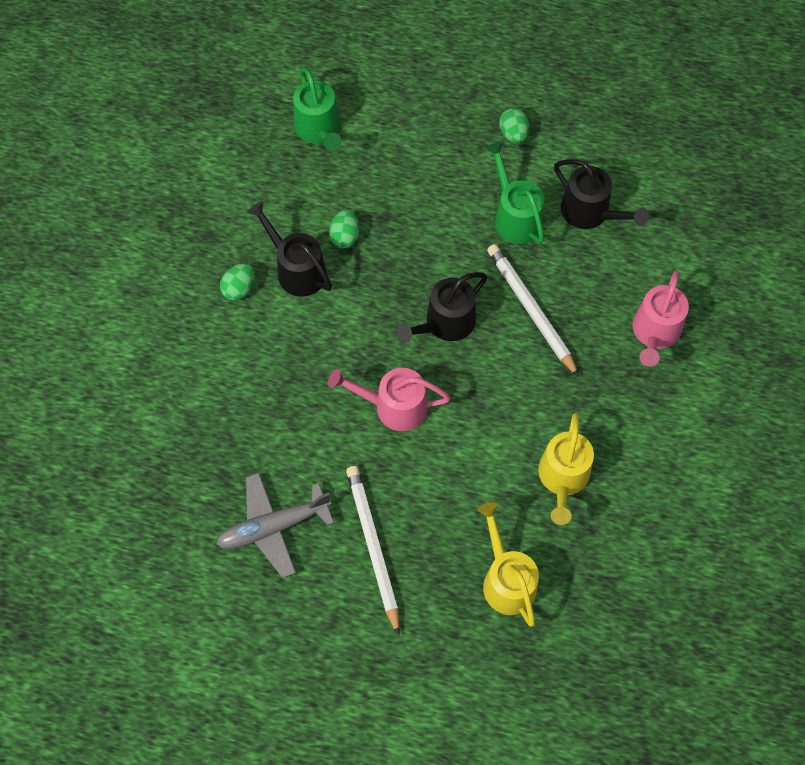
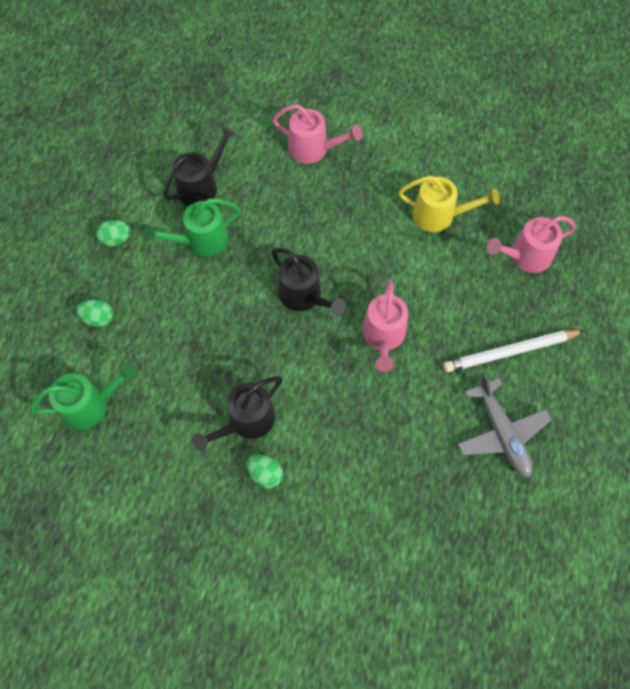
camera: 90 degrees left, 0 degrees up
green egg [329,210,359,248] -> green egg moved to [76,299,113,327]
yellow watering can [477,502,539,627] -> pink watering can [487,216,576,273]
white pencil [487,244,579,377] -> none

